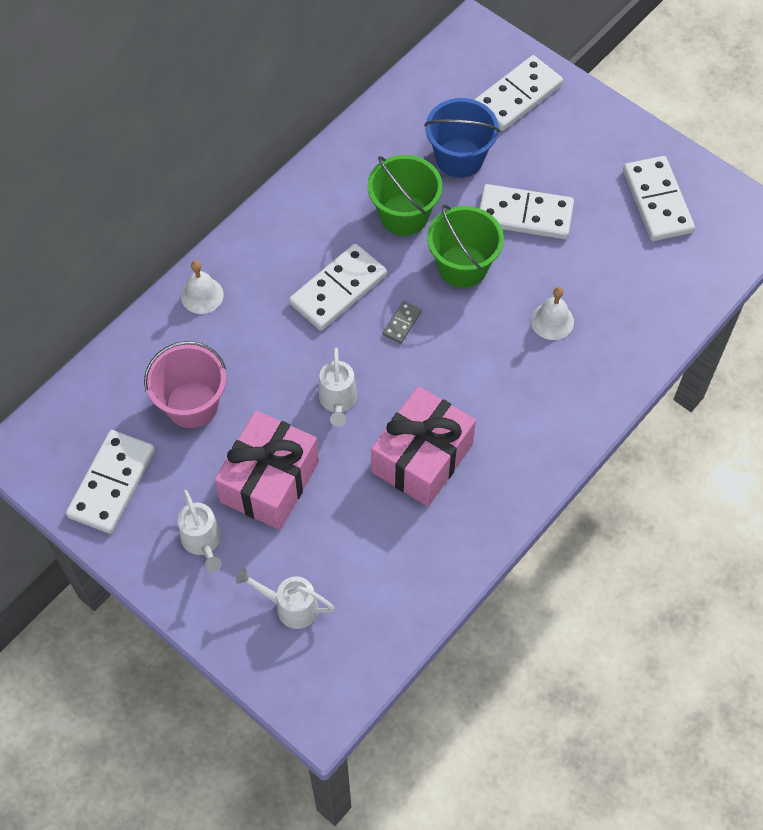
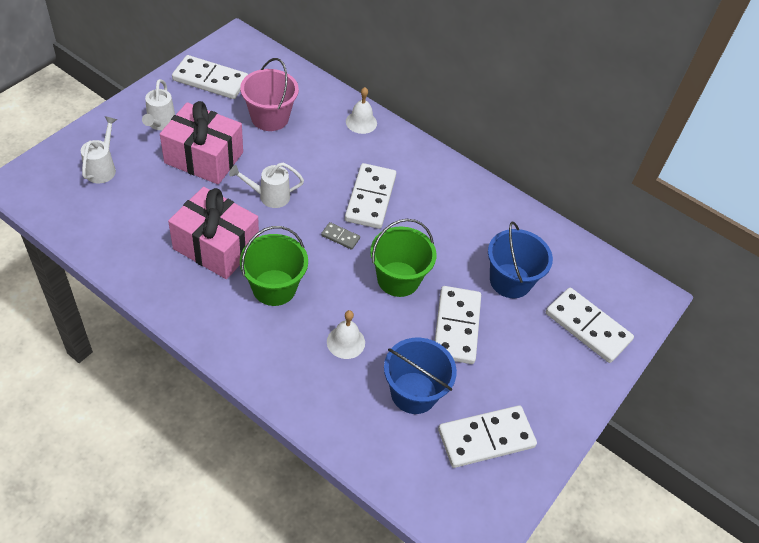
camera: 80 degrees right, 10 degrees down
white watering can [178,490,222,572] -> white watering can turned 60 degrees counterclockwise [142,79,175,130]
white domino [289,244,387,330] -> white domino turned 60 degrees clockwise [345,163,396,229]
green bucket [367,155,443,236] -> green bucket moved to [240,226,308,306]
none -> blue bucket [384,338,457,414]

